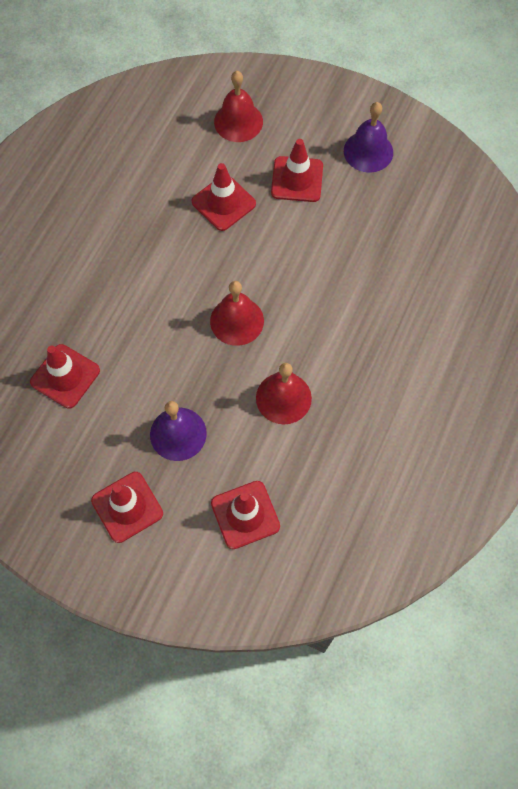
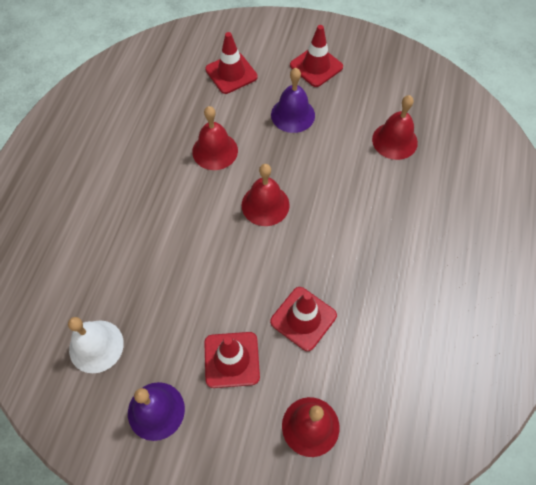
camera: 170 degrees right, 5 degrees down
red traffic cone [30,344,100,409] -> red bell [372,95,418,160]
none -> white bell [68,317,124,373]

